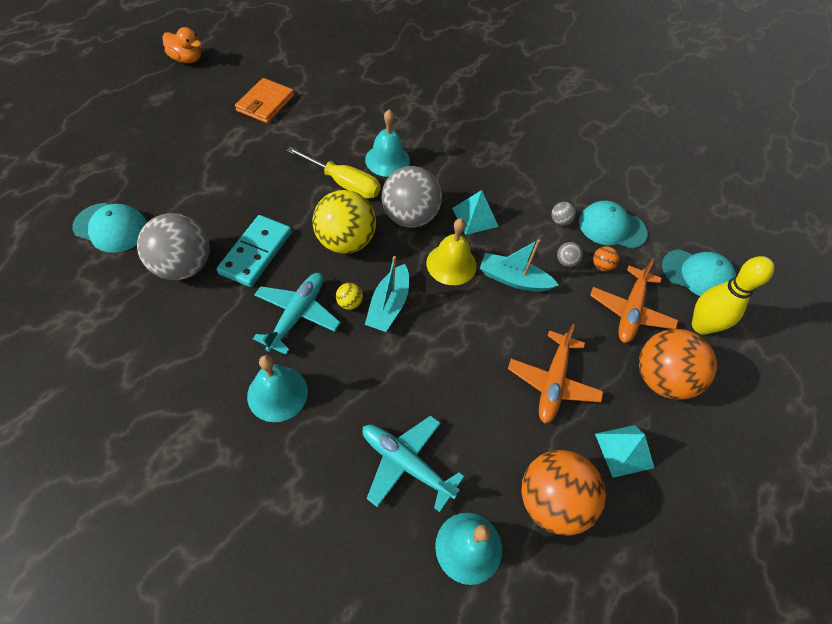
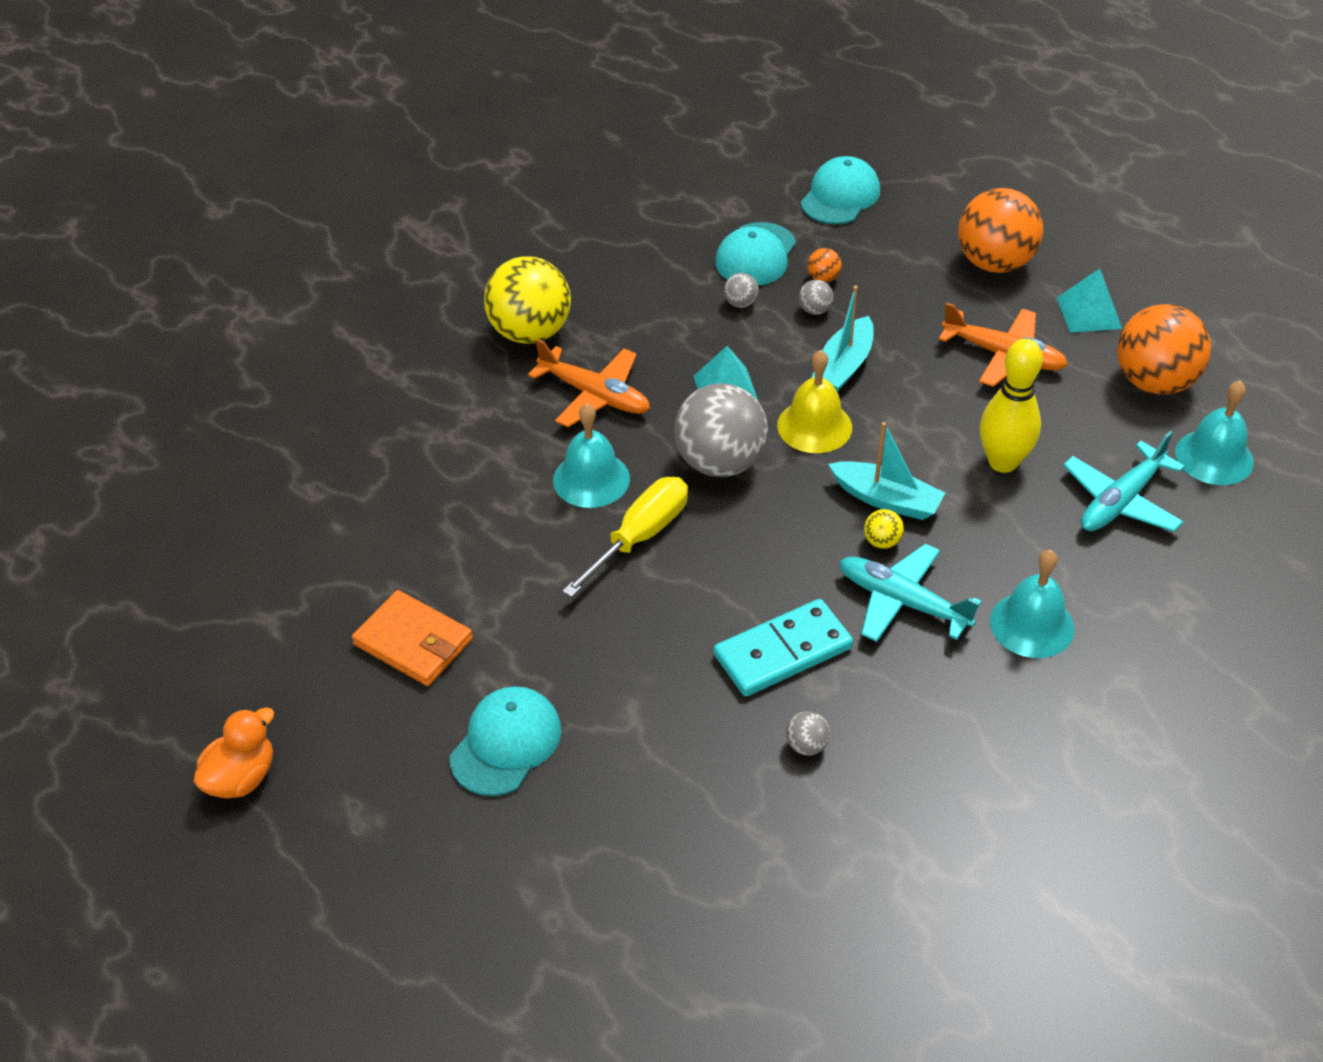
camera: 75 degrees left, 10 degrees down
turquoise cap [73,203,147,253] -> turquoise cap moved to [450,686,562,796]
grey ball [137,213,210,280] -> grey ball [786,711,830,755], size x0.41
turquoise domino [217,215,292,287] -> turquoise domino turned 60 degrees counterclockwise [714,599,853,696]
yellow ball [313,190,376,254] -> yellow ball moved to [484,256,571,344]
orange plane [590,258,678,343] -> orange plane moved to [528,339,650,427]
yellow bowling pin [692,256,774,335] -> yellow bowling pin moved to [980,339,1043,473]

